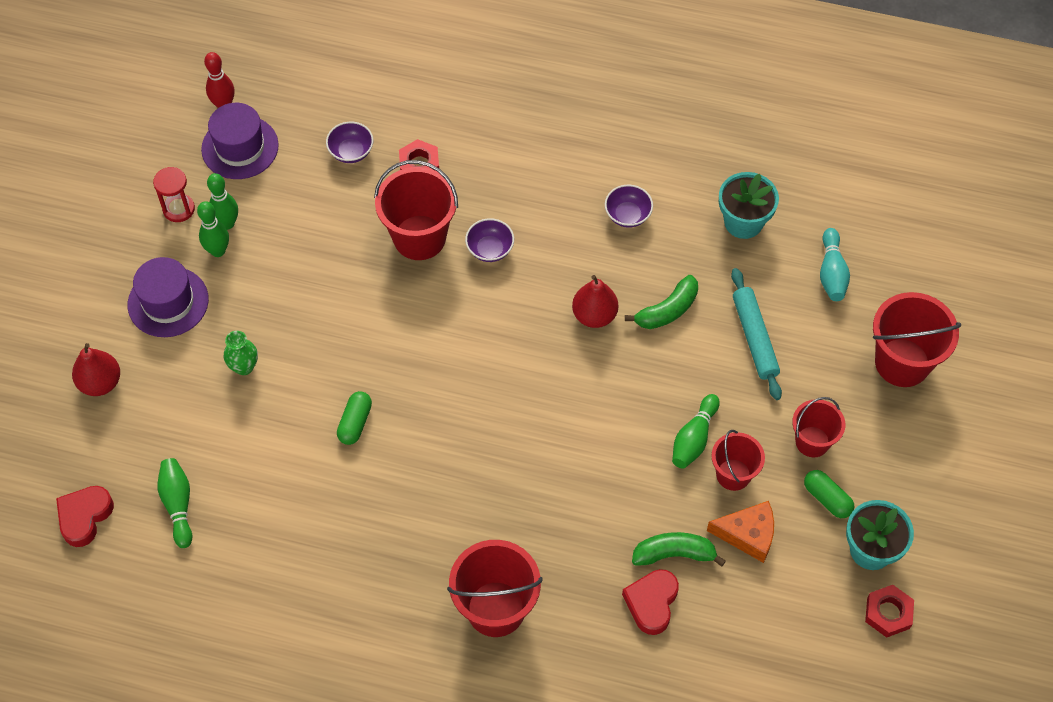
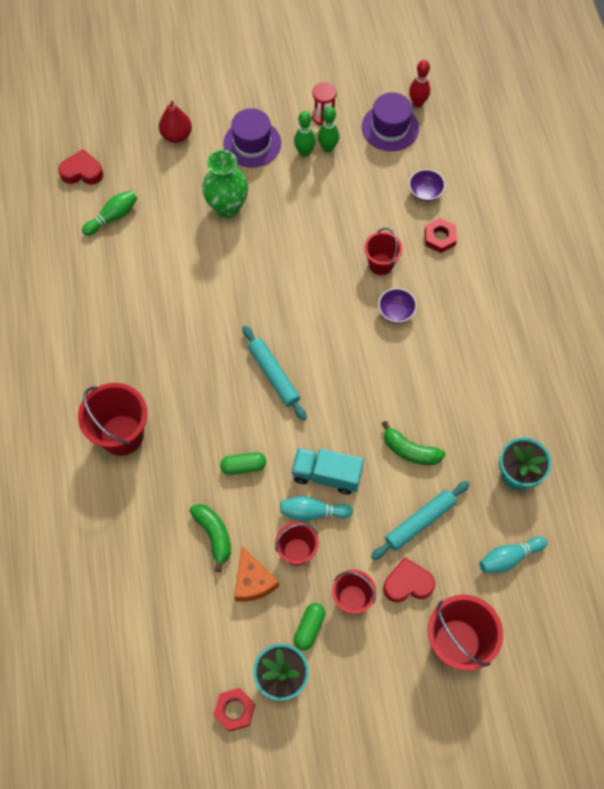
camera: 65 degrees right, 5 degrees up
green vase [224,331,258,375] -> green vase [202,150,248,218], size x1.84
green capsule [337,391,372,445] -> green capsule moved to [220,452,266,475]
red bucket [374,160,458,260] -> red bucket [364,228,403,275], size x0.61
red pear [572,275,618,328] -> none
purple bowl [605,185,653,228] -> none
red heart [622,569,679,635] -> red heart moved to [383,557,435,602]
green bowling pin [672,394,720,469] -> turquoise bowling pin [280,496,353,521]
none -> turquoise rolling pin [242,325,307,421]
none -> turquoise truck [291,448,364,495]

